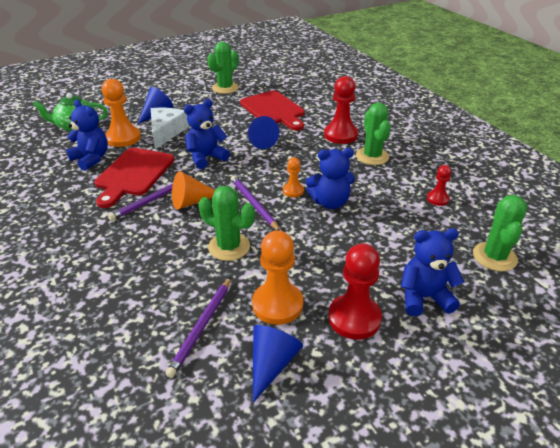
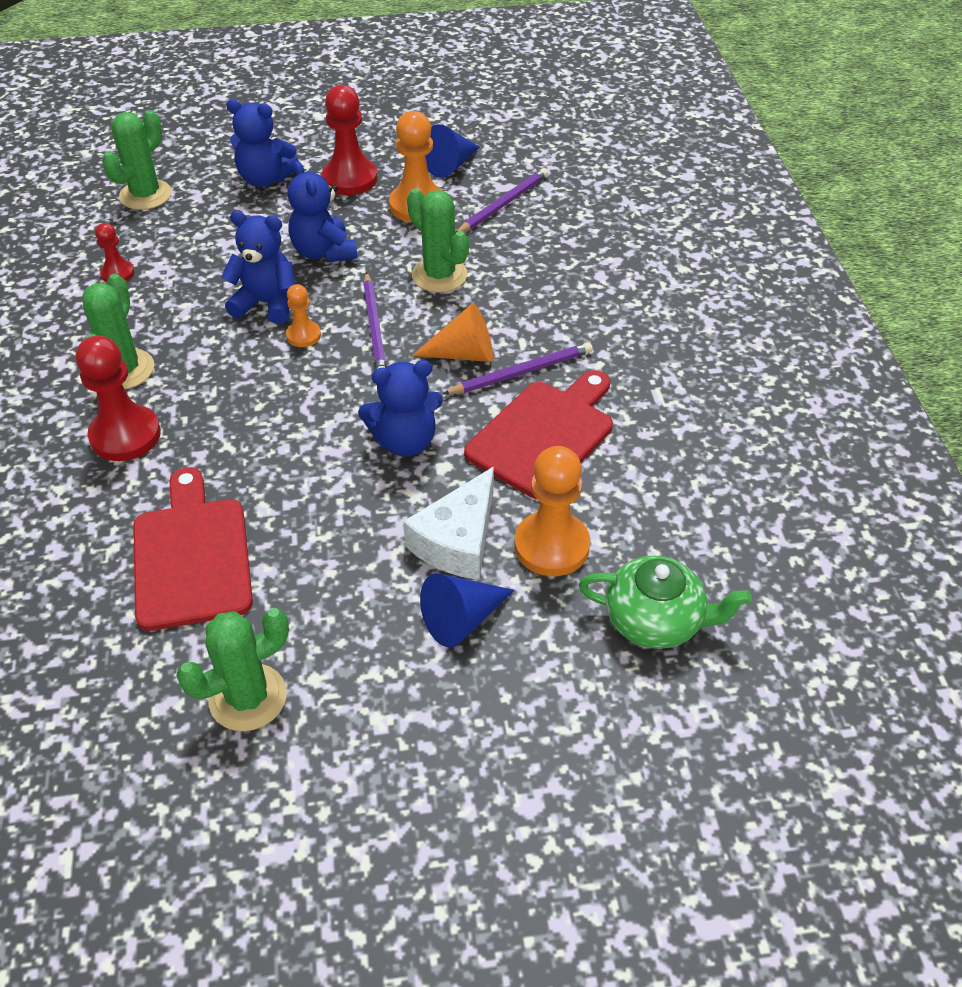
camera: 160 degrees left, 10 degrees up
blue teddy bear [66,99,108,171] -> blue teddy bear moved to [287,161,358,262]
blue cone [248,116,279,149] -> none

